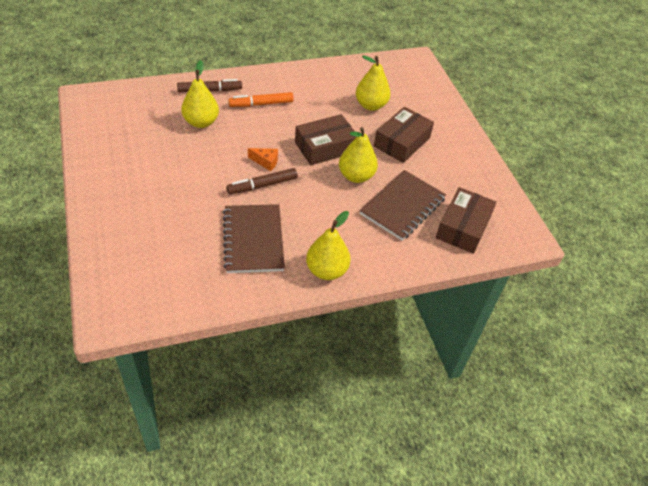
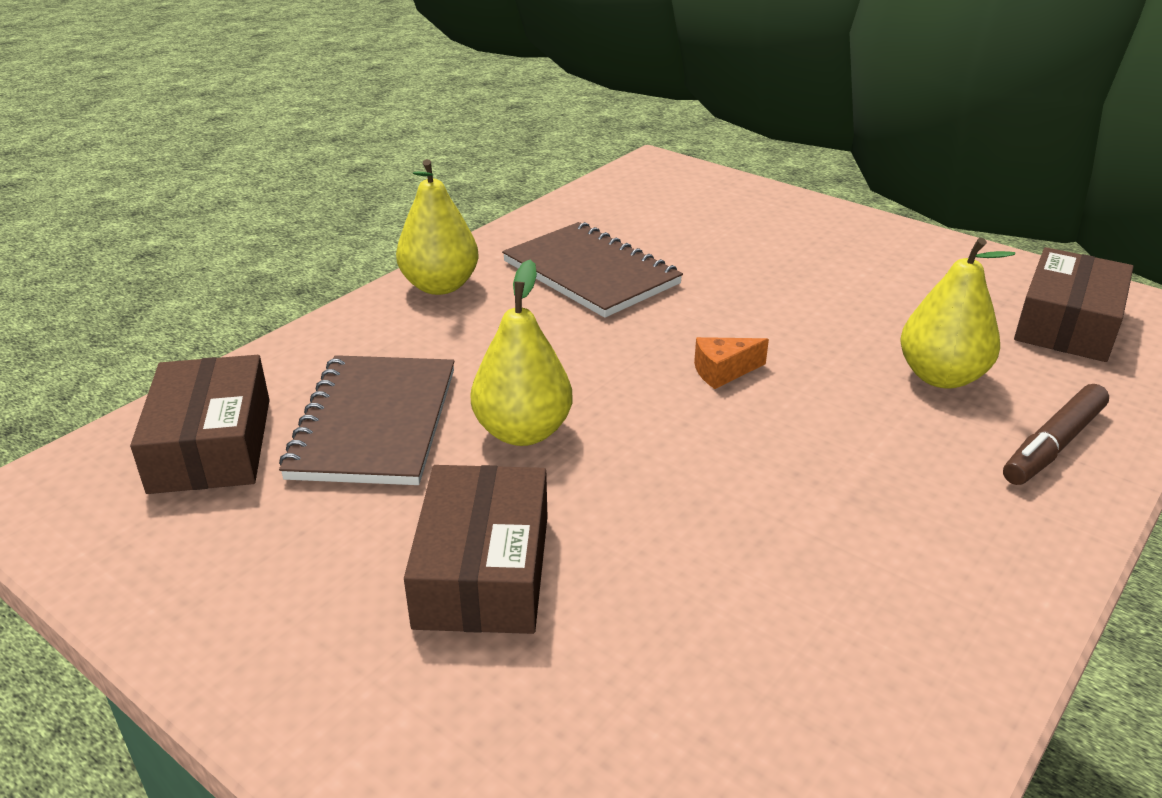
camera: 150 degrees right, 15 degrees down
brown marker [226,168,298,194] -> none
orange marker [228,92,294,107] -> none
brown box [295,114,356,165] -> brown box moved to [1014,247,1133,362]
yellow pear [356,55,391,111] -> none

